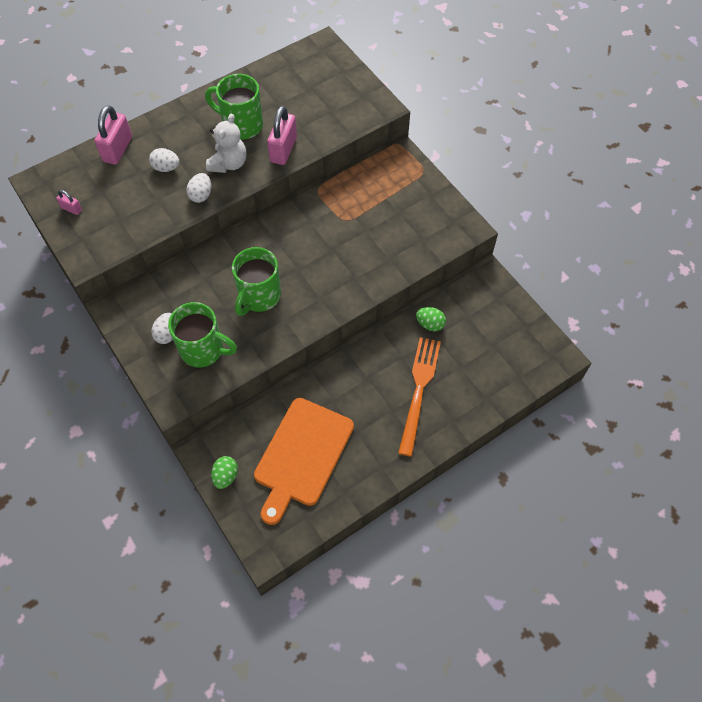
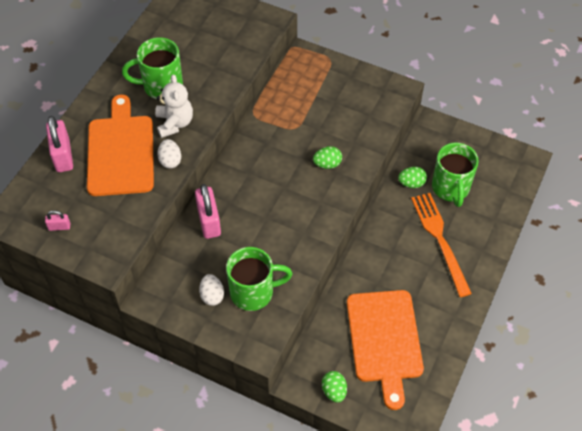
camera: 30 degrees left, 5 degrees down
white egg [149,148,180,172] -> orange cutting board [87,95,154,196]
green mug [232,247,281,316] -> green mug moved to [432,143,479,207]
pink padlock [267,106,297,165] -> pink padlock moved to [195,184,221,239]
none -> green egg [313,146,342,169]

